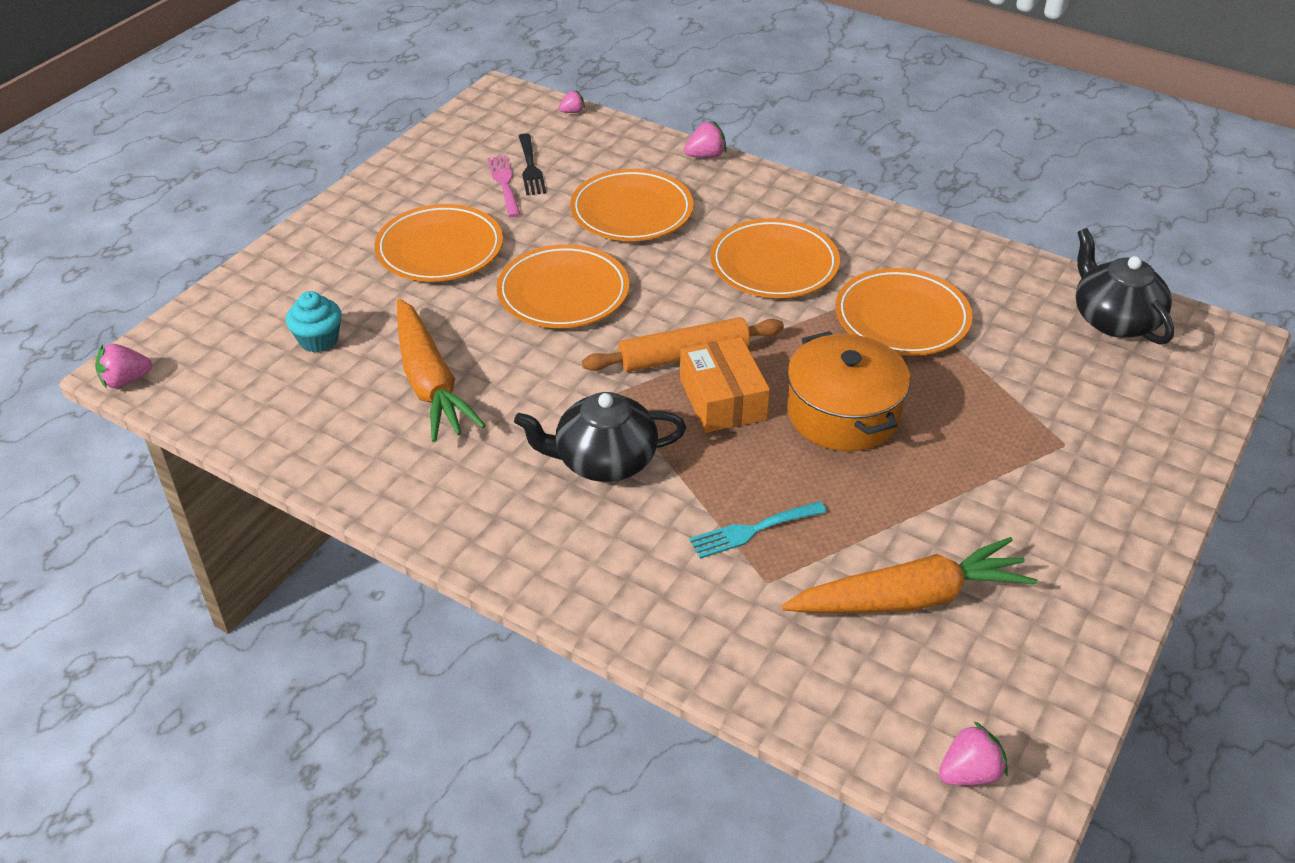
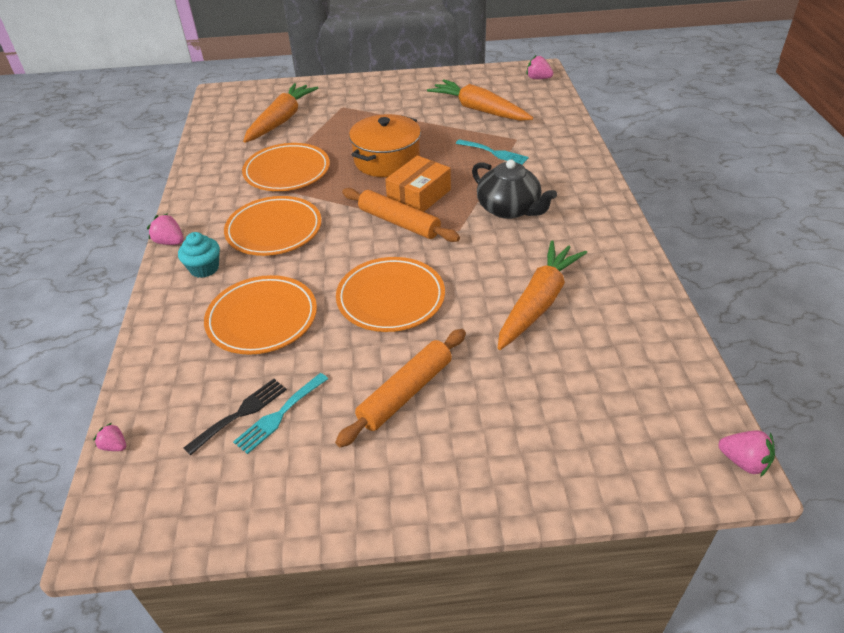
camera: 125 degrees left, 0 degrees up
turquoise cupcake [286,291,342,352] -> turquoise cupcake moved to [178,232,220,278]
orange plate [374,204,503,282] -> orange rolling pin [335,329,466,447]
pink fork [487,155,521,217] -> turquoise fork [233,373,328,454]
pink strawberry [684,121,727,158] -> pink strawberry moved to [147,214,184,245]
black teapot [1076,228,1174,345] -> none
none -> orange carrot [243,83,318,143]

